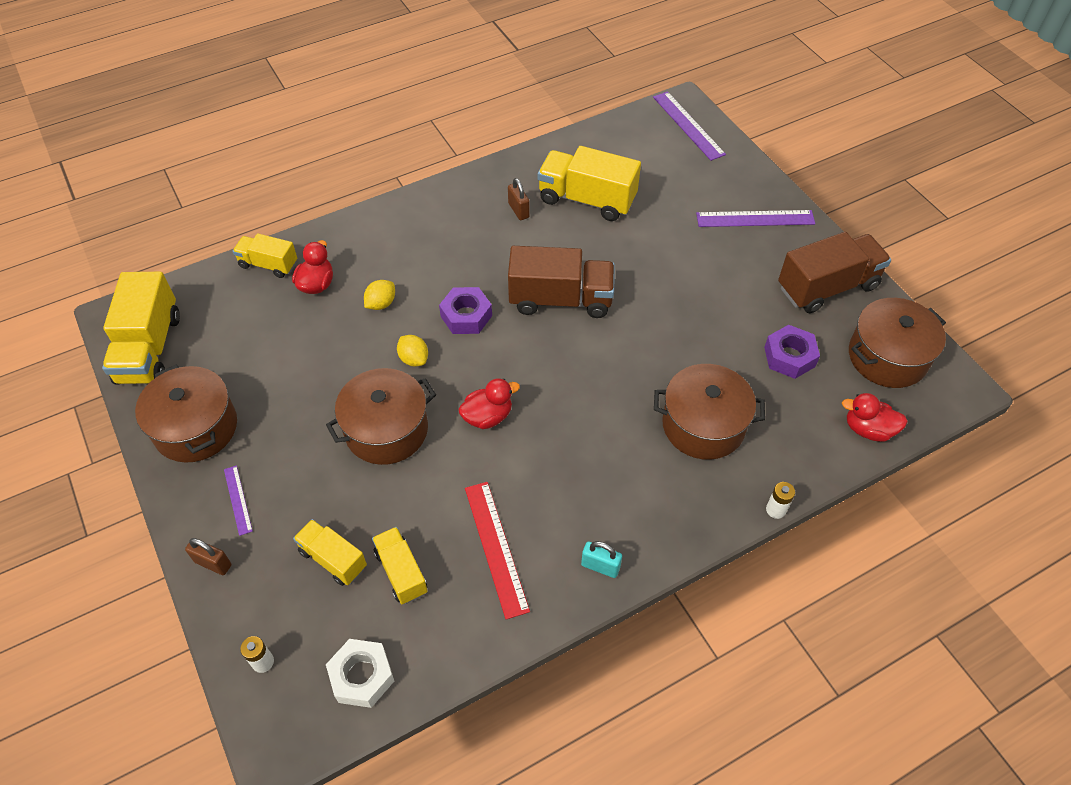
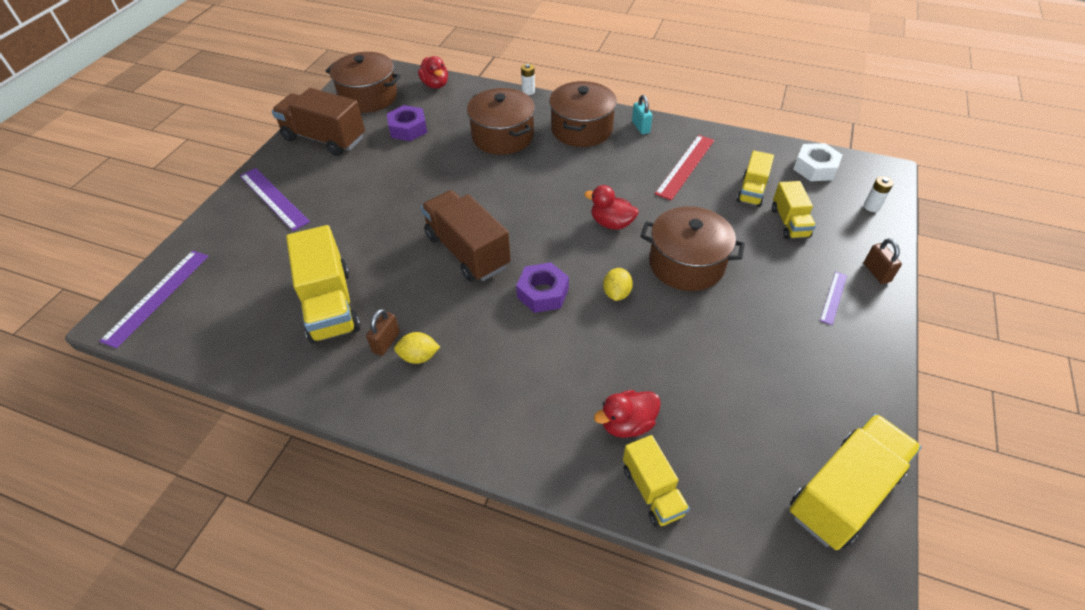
camera: 130 degrees left, 5 degrees down
brown pot [135,365,237,462] -> brown pot moved to [549,81,617,147]
yellow lemon [364,280,395,310] -> yellow lemon moved to [394,332,440,364]

